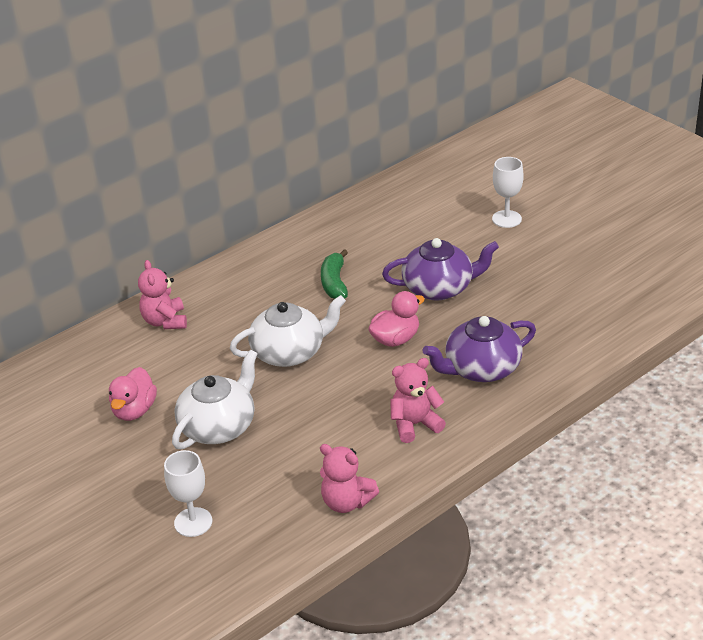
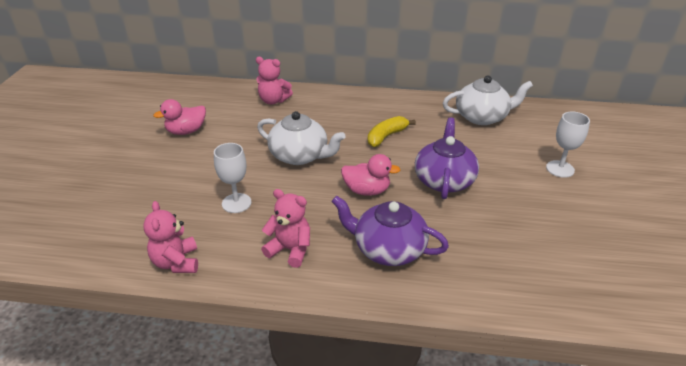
camera: 45 degrees right, 0 degrees up
pink teddy bear [138,260,187,329] -> pink teddy bear turned 105 degrees counterclockwise [256,57,293,105]
white goblet [164,450,212,537] -> white goblet moved to [214,143,251,213]
white teapot [172,350,257,449] -> white teapot moved to [443,76,533,125]
green banana [321,249,348,299] -> yellow banana [368,116,416,147]
purple teapot [382,238,499,300] -> purple teapot turned 120 degrees counterclockwise [415,117,479,199]

